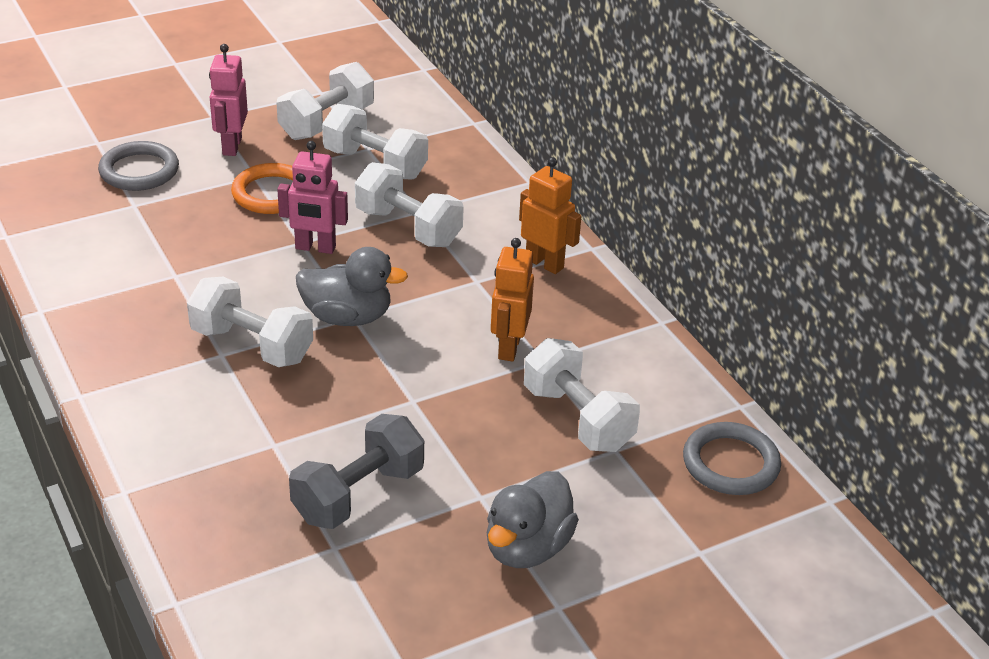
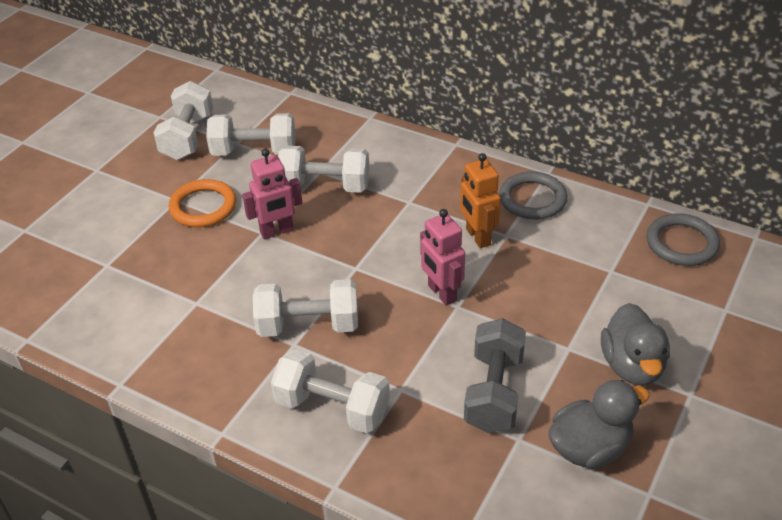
camera: 30 degrees left, 5 degrees up
grey ring [98,141,179,191] -> grey ring moved to [499,171,567,220]
pink robot [209,44,248,156] -> pink robot moved to [420,209,465,306]
grey duck [296,247,408,326] -> grey duck moved to [548,380,650,469]
orange robot [519,157,581,274] -> none
white dumbbell [524,338,640,452] -> white dumbbell moved to [271,349,390,433]

